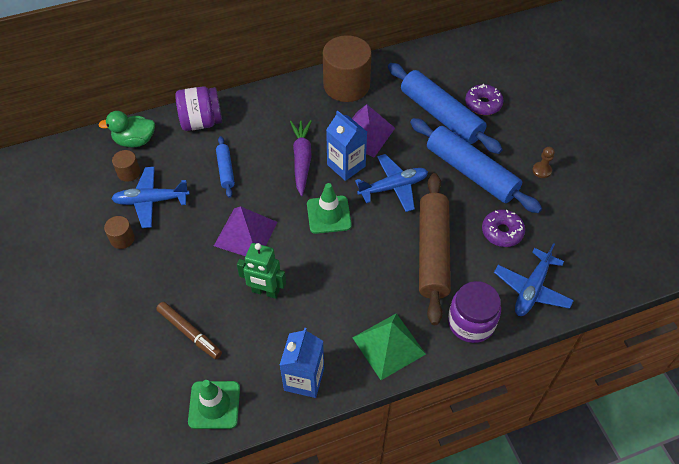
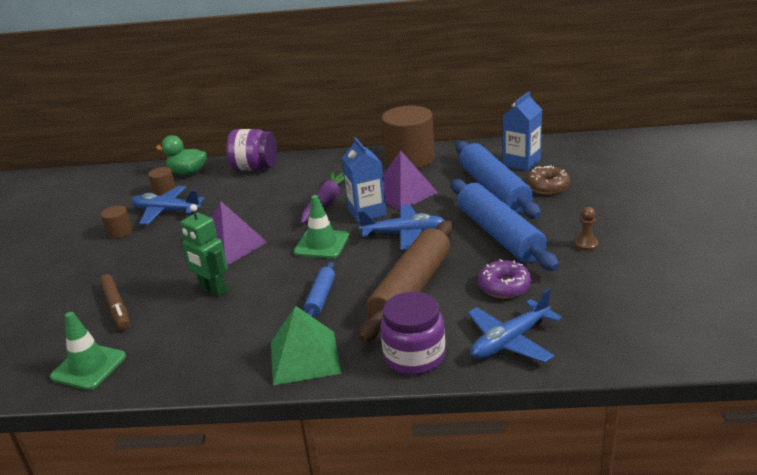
camera: 25 degrees right, 25 degrees down
blue rolling pin [216,136,235,198] -> blue rolling pin moved to [304,262,335,317]
blue carton [280,328,324,398] -> blue carton moved to [503,91,542,171]
purple donut [465,84,503,115] -> brown donut [526,165,570,195]

